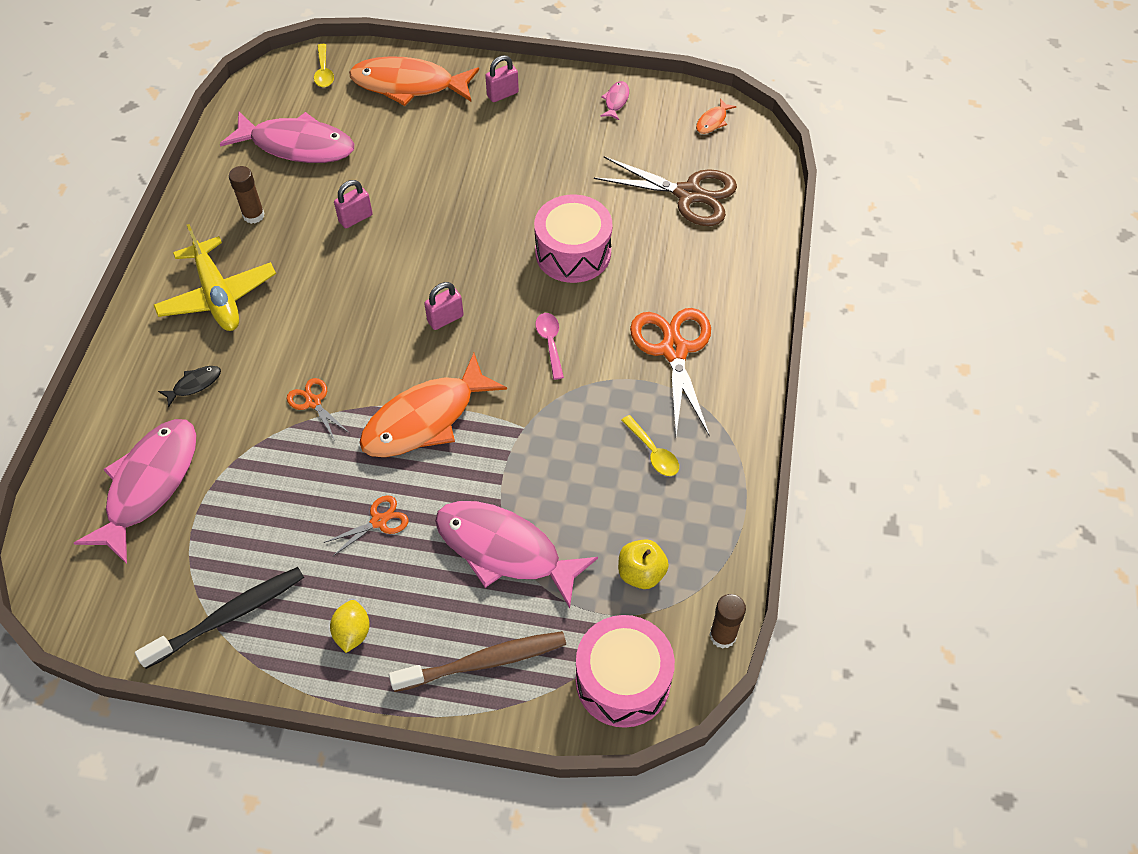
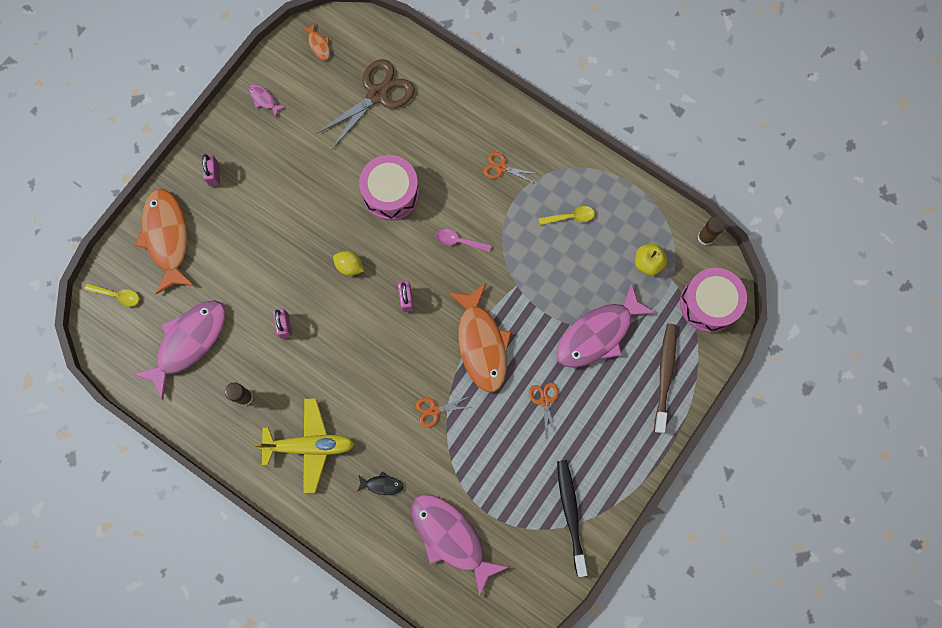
camera: 65 degrees left, 20 degrees up
black fish [158,366,221,408] -> black fish turned 105 degrees clockwise [357,472,403,495]
yellow lemon [330,600,370,653] -> yellow lemon moved to [333,251,364,276]
orange fish [349,56,479,106] -> orange fish turned 135 degrees clockwise [135,189,194,294]
orange scissors [630,308,711,436] -> orange scissors [483,152,538,183], size x0.50

